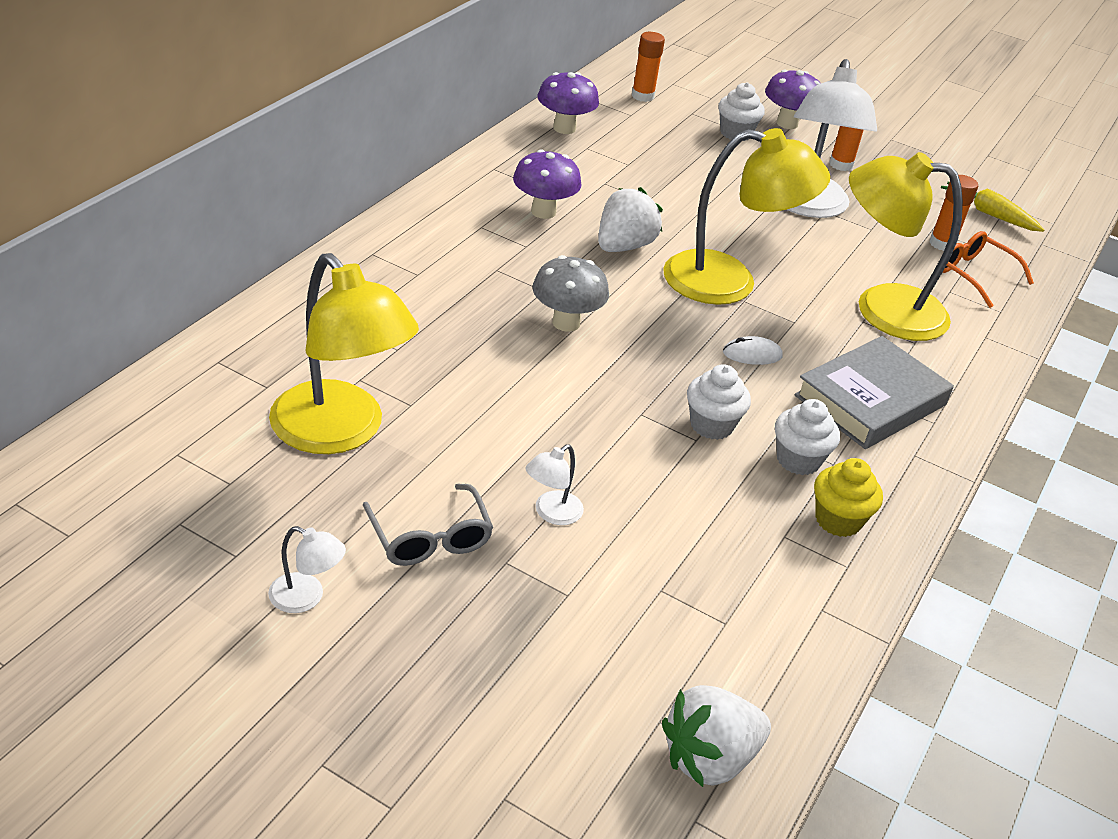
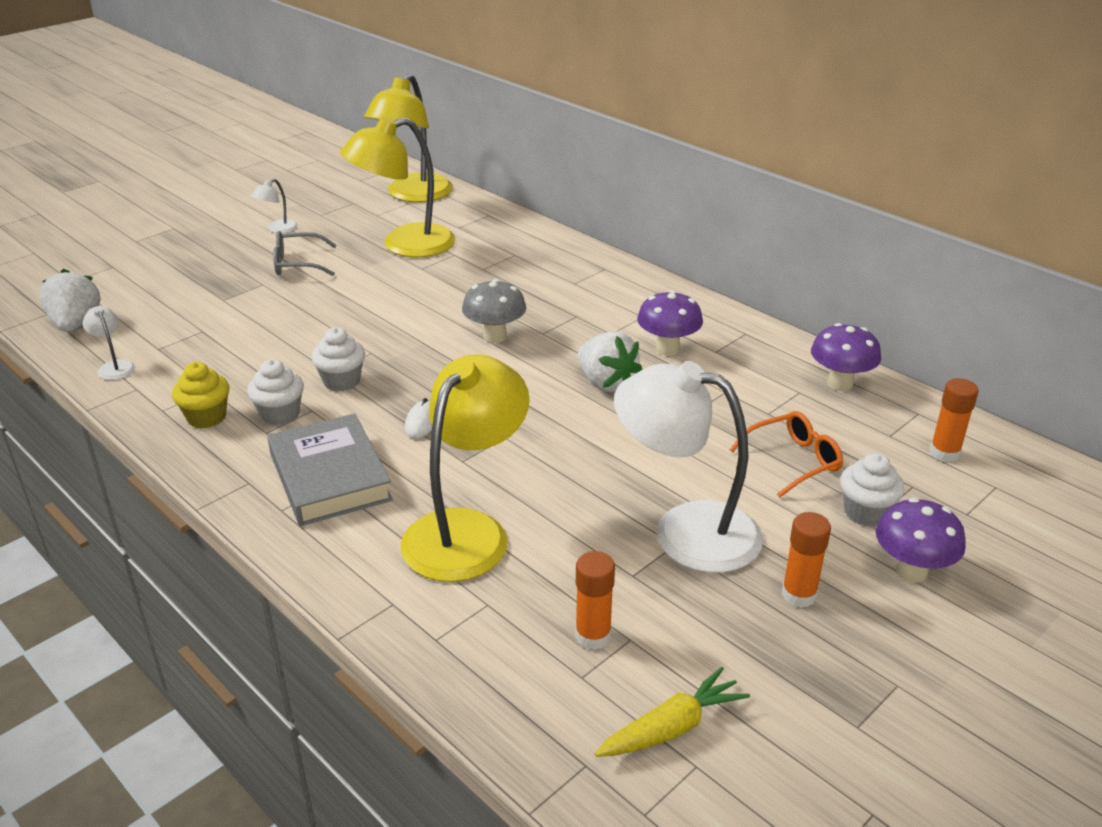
camera: 110 degrees right, 5 degrees down
white lamp [526,444,584,525] -> white lamp moved to [83,306,135,380]
yellow lamp [663,128,830,305] -> yellow lamp moved to [364,74,453,202]
orange glasses [942,231,1034,308] -> orange glasses moved to [730,411,843,498]

